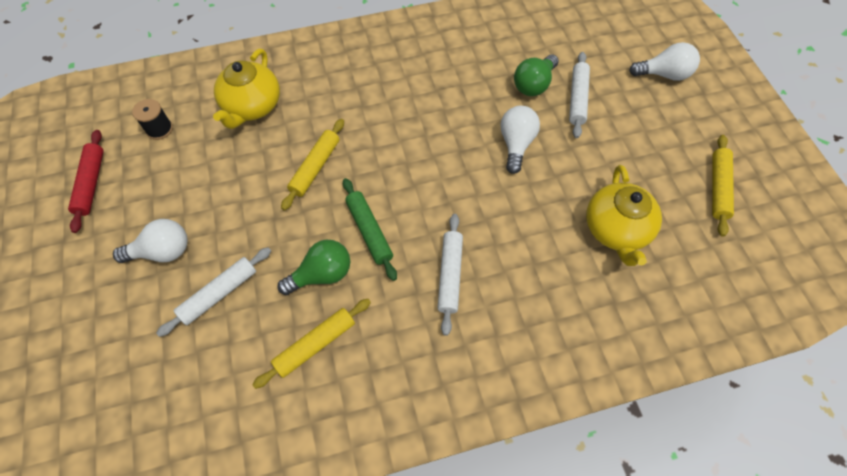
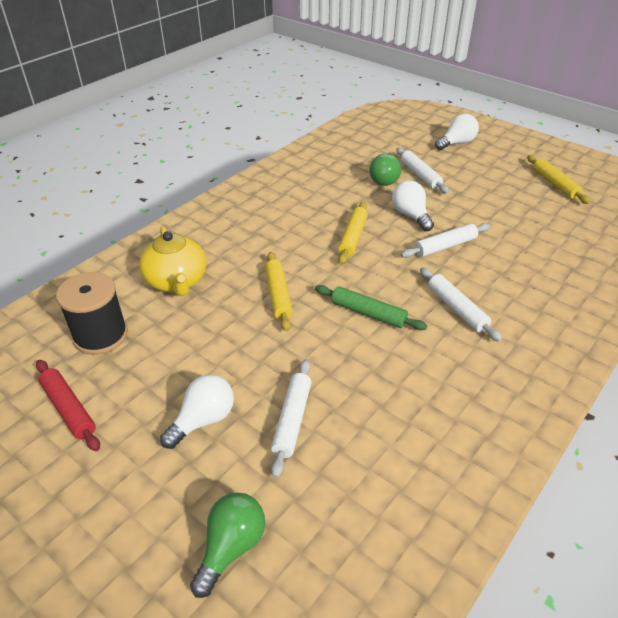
camera: 35 degrees left, 20 degrees down
black spool [132,99,173,140] -> black spool [56,272,128,355], size x1.81
yellow rolling pin [252,299,371,389] -> yellow rolling pin moved to [338,201,368,264]
green light bulb [277,240,350,295] -> green light bulb moved to [190,493,265,598]
yellow teapot [586,165,662,266] -> none
none -> white rolling pin [401,223,490,258]

